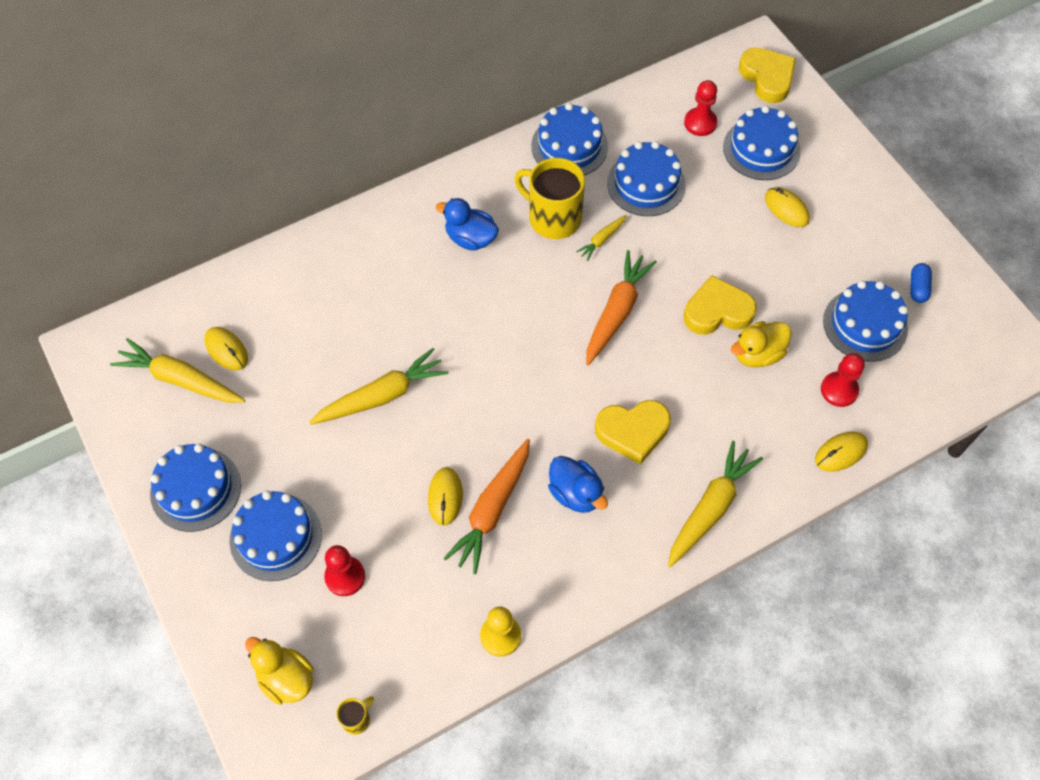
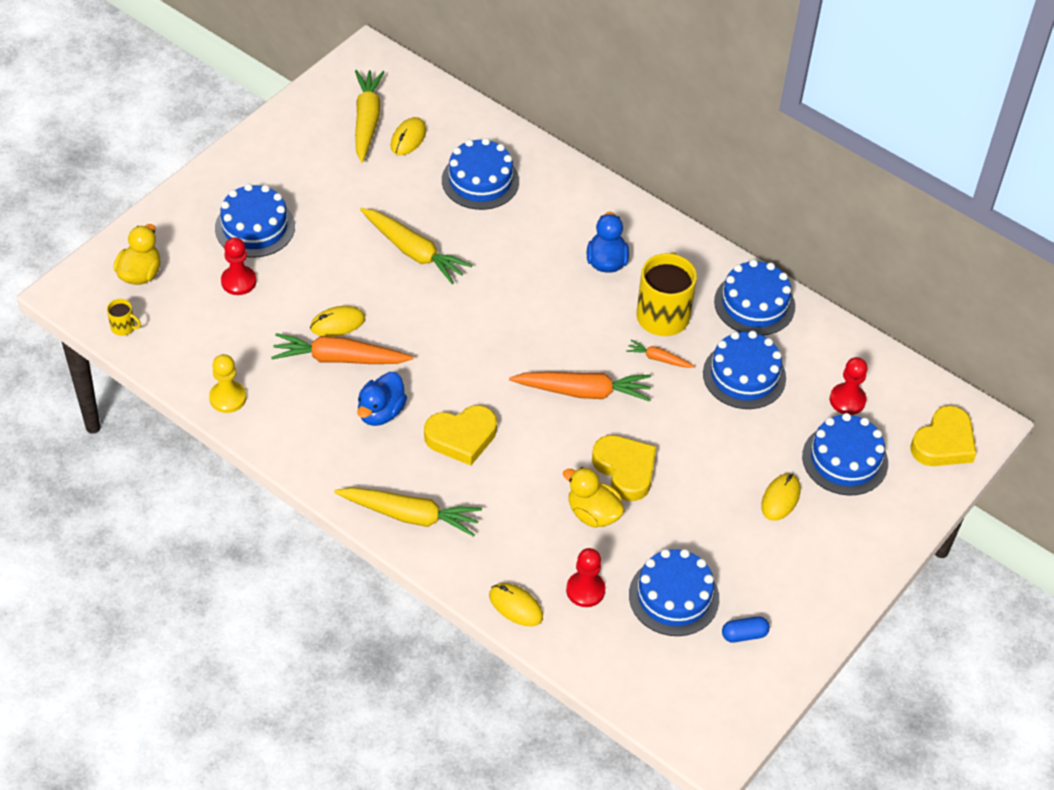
camera: 65 degrees right, 10 degrees down
blue cake [150,444,241,532] -> blue cake moved to [442,138,519,210]
yellow carrot [576,215,627,261] -> orange carrot [626,340,695,368]
yellow heart [595,400,671,465] -> yellow heart turned 75 degrees counterclockwise [424,405,497,466]

